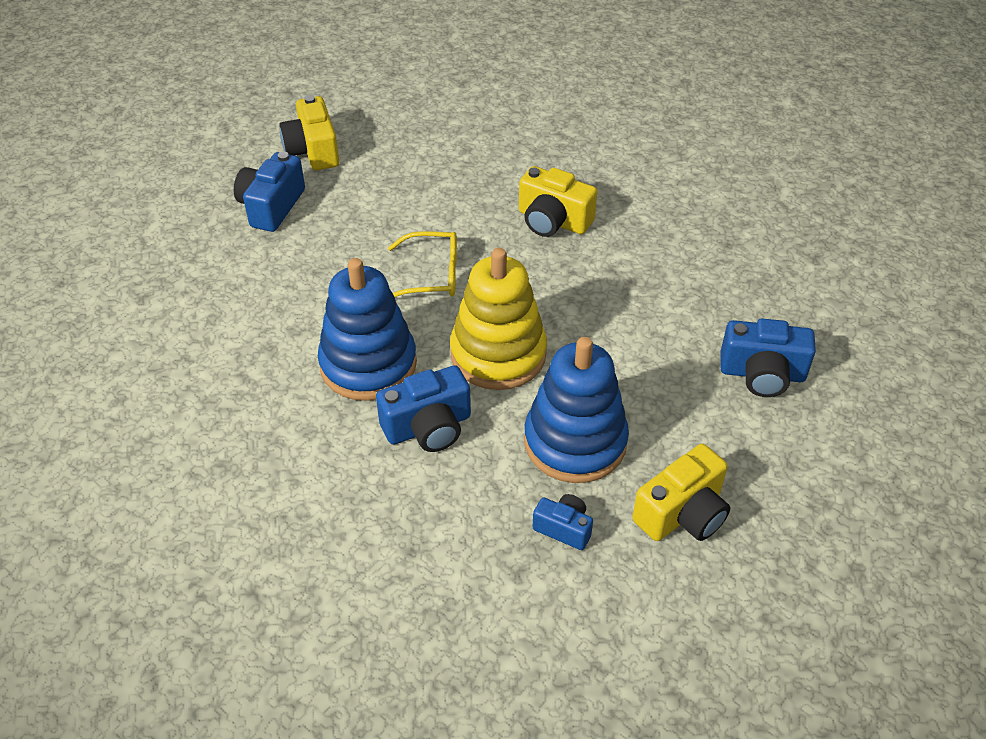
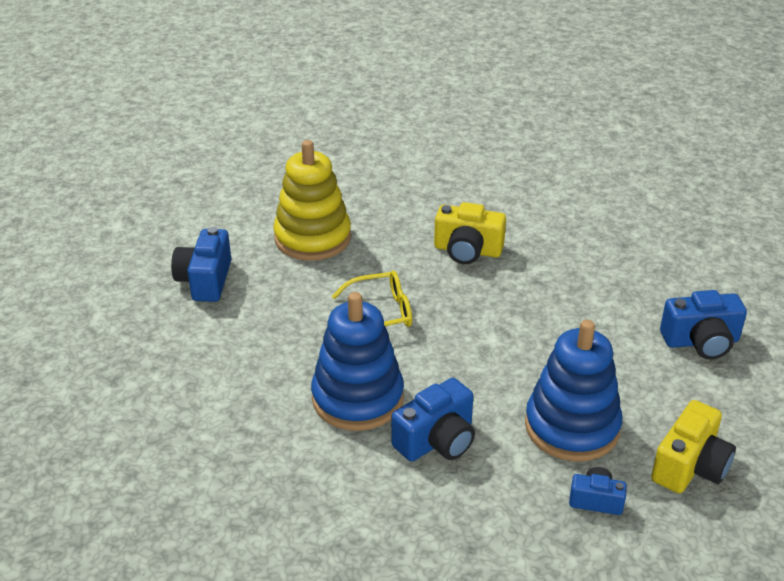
camera: 15 degrees left, 10 degrees down
yellow camera [279,95,339,170] -> none
yellow stacking toy [450,248,547,390] -> yellow stacking toy moved to [273,140,351,261]

